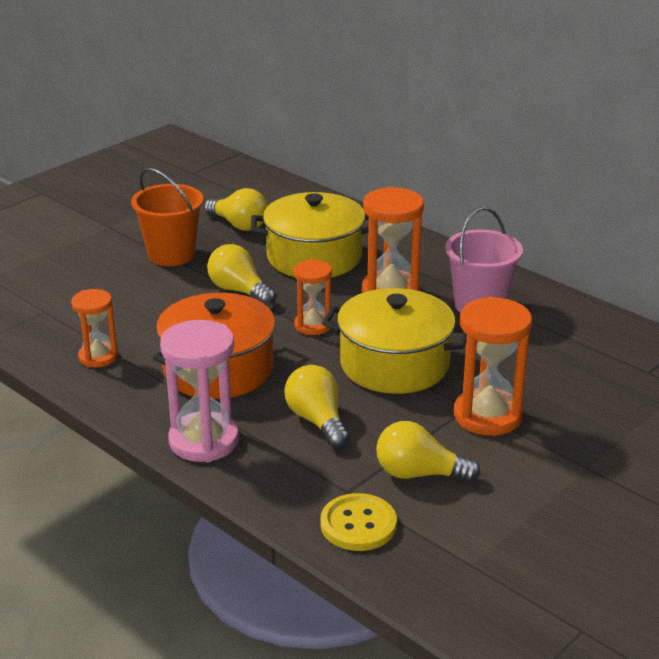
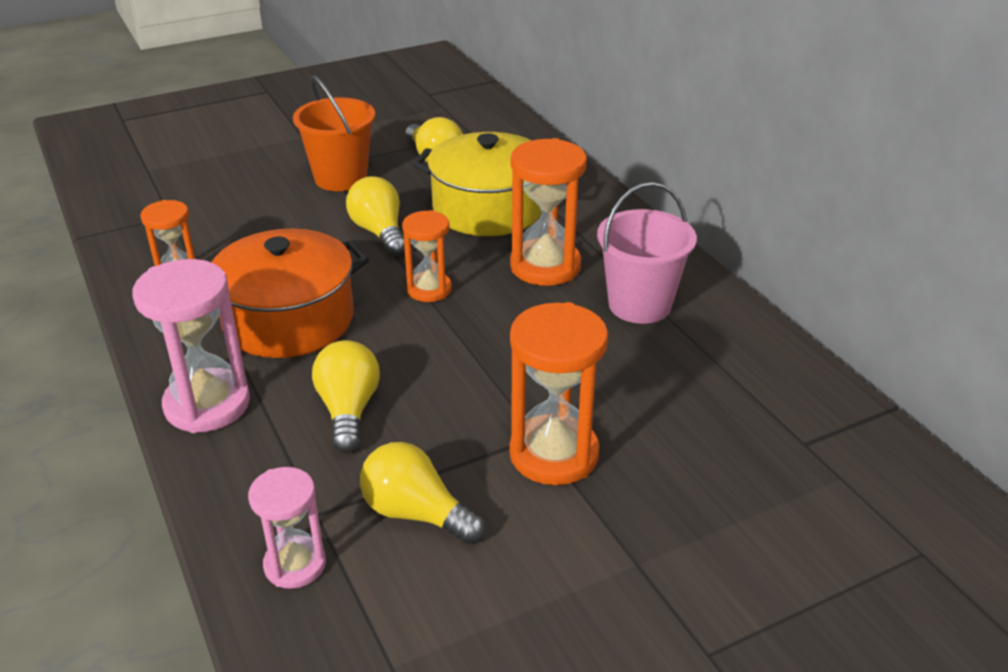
camera: 20 degrees right, 5 degrees up
yellow button [320,493,397,551] -> pink hourglass [248,467,326,589]
yellow pot [322,288,467,394] -> none

